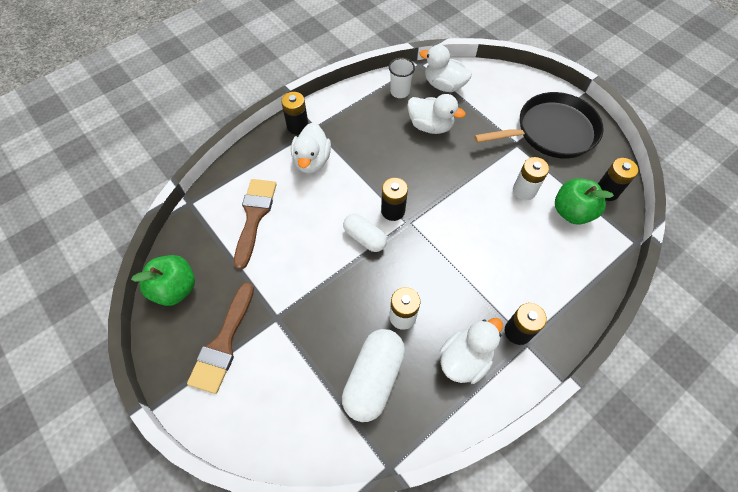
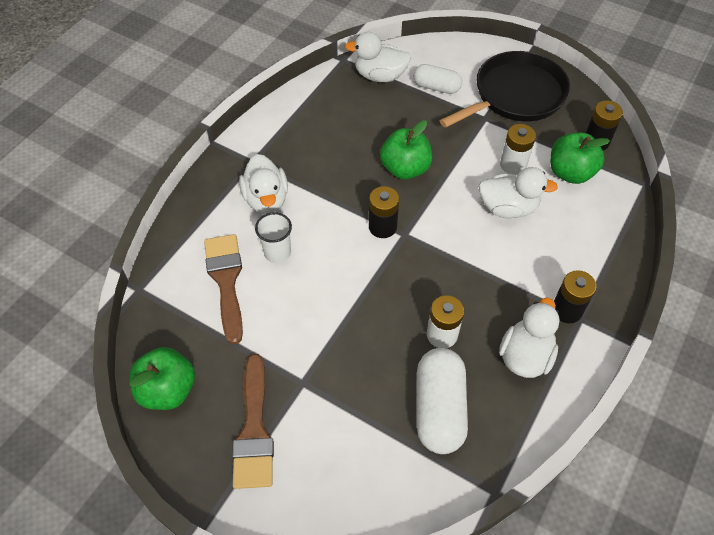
camera: 20 degrees left, 5 degrees down
black battery [281,92,308,135] -> none
white capsule [343,214,387,252] -> white capsule moved to [413,64,462,94]
white cup [389,58,415,98] -> white cup moved to [255,212,292,263]
white duck [407,94,466,134] -> white duck moved to [478,167,558,218]
none -> green apple [380,120,432,179]

